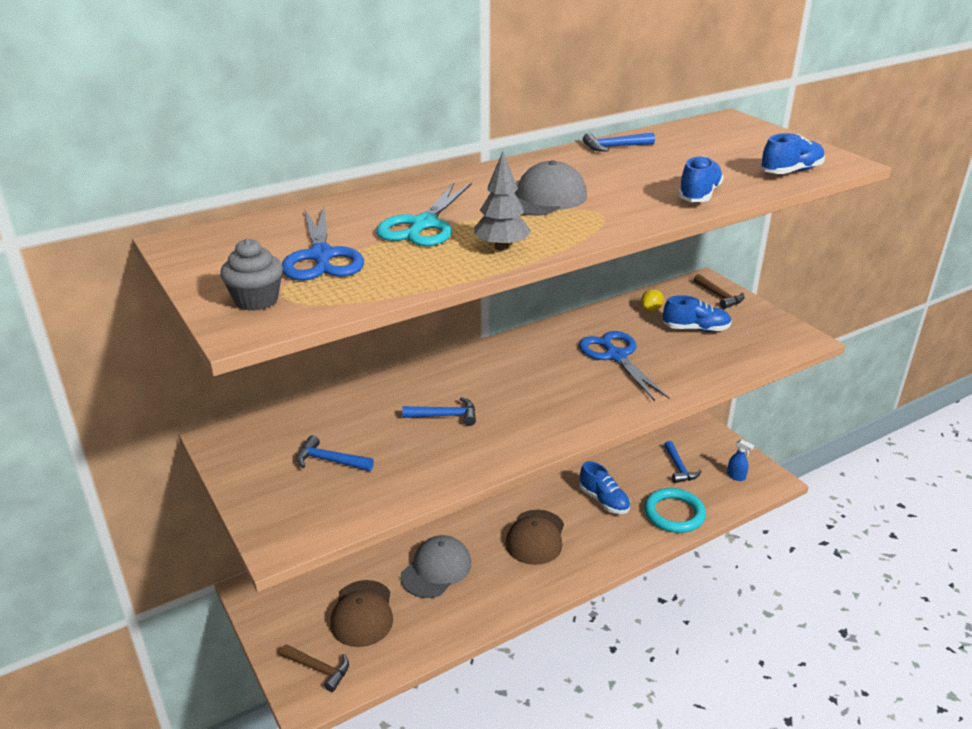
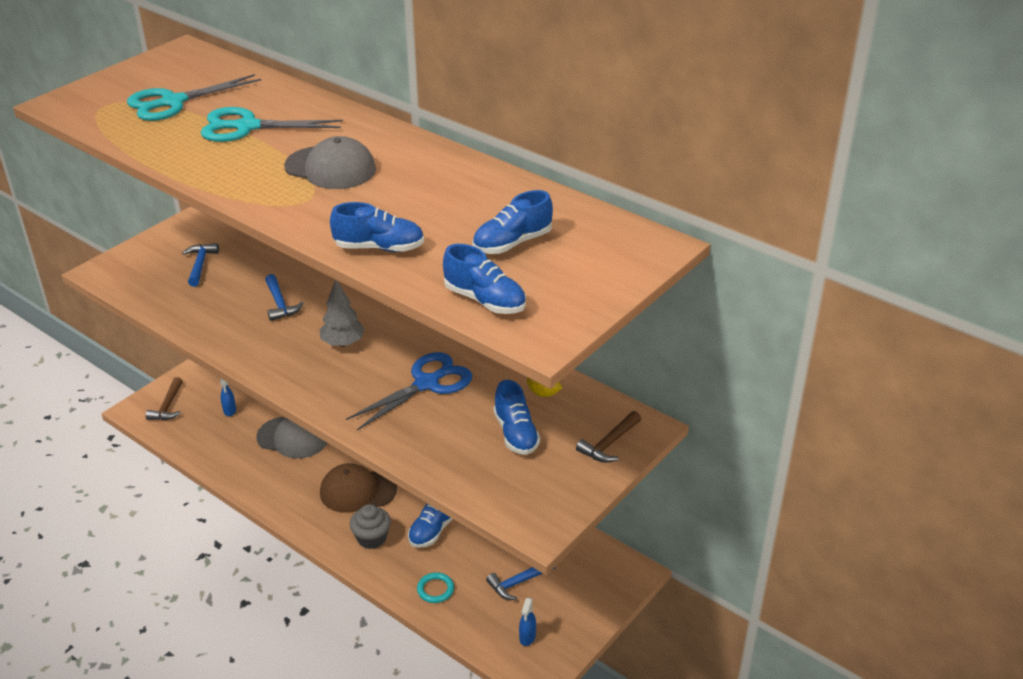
camera: 70 degrees right, 5 degrees up
grey cupcake [220,239,283,311] -> grey cupcake moved to [350,504,391,549]
blue scissors [282,207,364,281] -> turquoise scissors [127,74,261,121]
brown cap [330,580,393,647] -> blue spray bottle [220,378,236,416]
grey tree [474,151,531,251] -> grey tree moved to [320,280,365,347]
blue hammer [583,133,655,152] -> none
turquoise ring [644,488,706,533] -> turquoise ring [417,572,454,603], size x0.53
none -> blue shoe [472,190,553,254]

